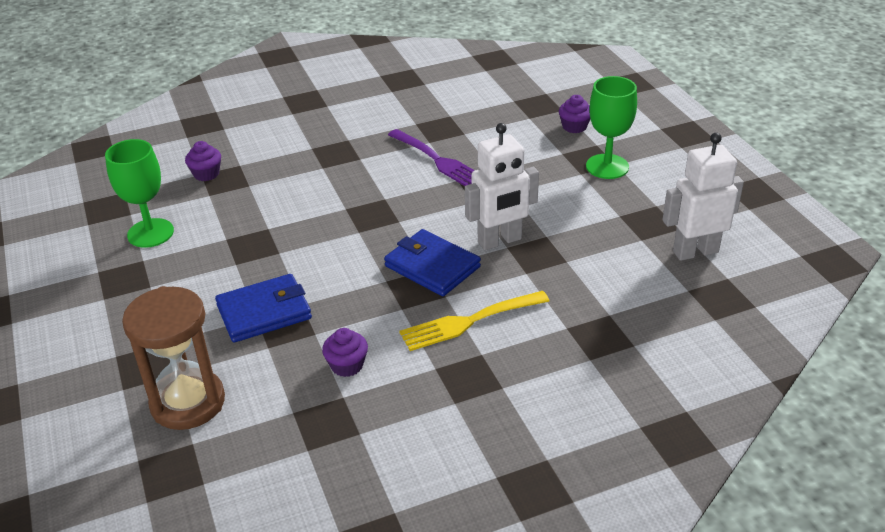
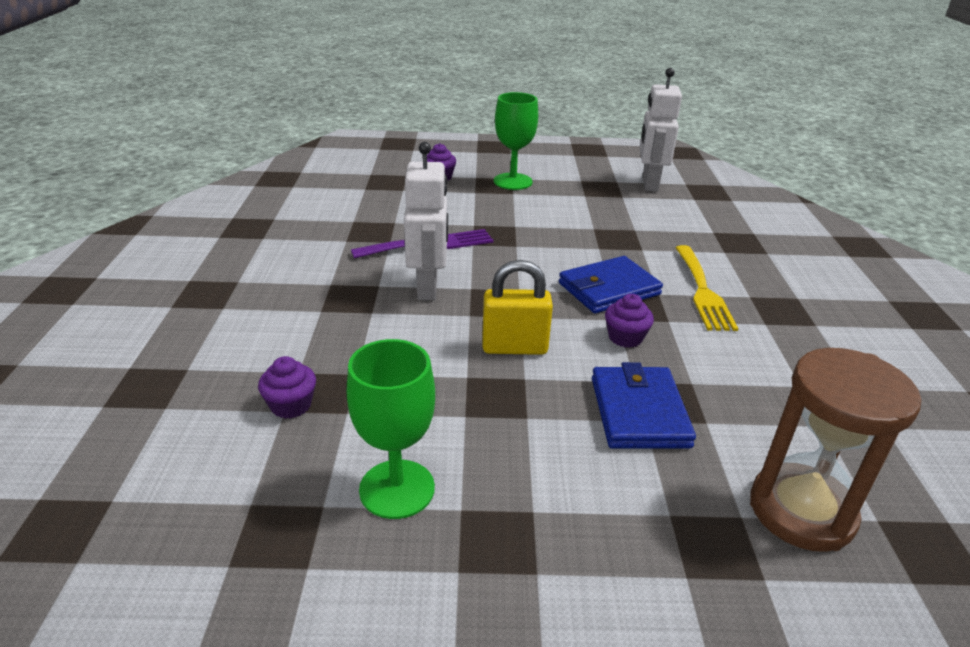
camera: 70 degrees left, 5 degrees down
purple cupcake [322,328,368,377] -> purple cupcake moved to [605,294,654,348]
white robot [465,123,539,250] -> white robot moved to [404,142,448,300]
none -> yellow padlock [482,260,553,355]

